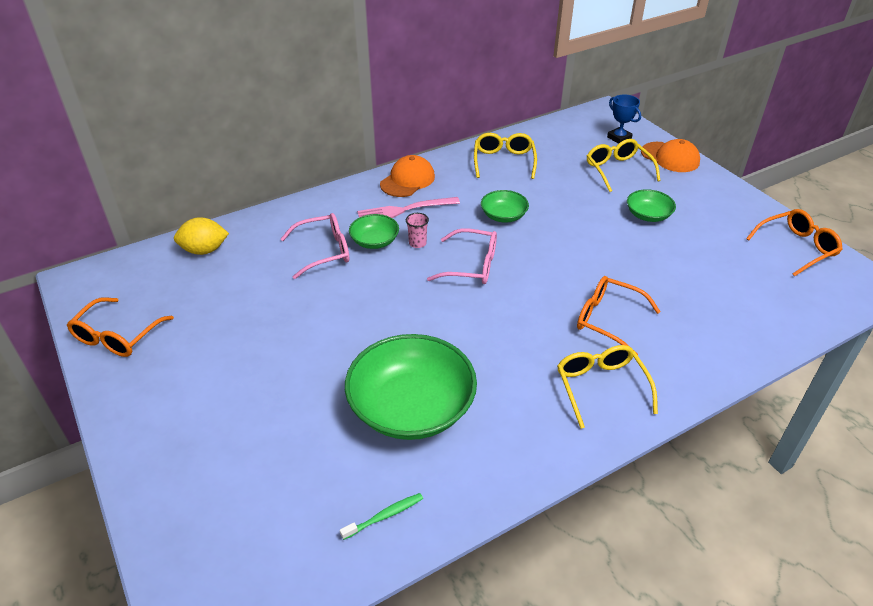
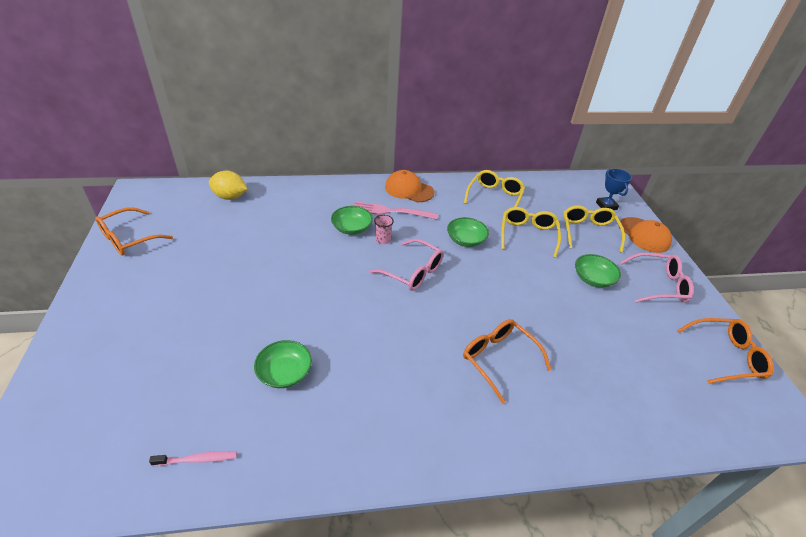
camera: 20 degrees right, 0 degrees up
pink glasses [281,213,349,279] -> pink glasses moved to [620,253,694,303]
green toothbrush [340,493,423,540] -> pink toothbrush [149,451,237,466]
green bowl [345,334,477,440] -> green bowl [254,340,312,388], size x0.49
orange cap [380,155,435,197] -> orange cap turned 120 degrees counterclockwise [385,170,434,202]
yellow glasses [557,345,658,429] -> yellow glasses moved to [501,207,561,258]

